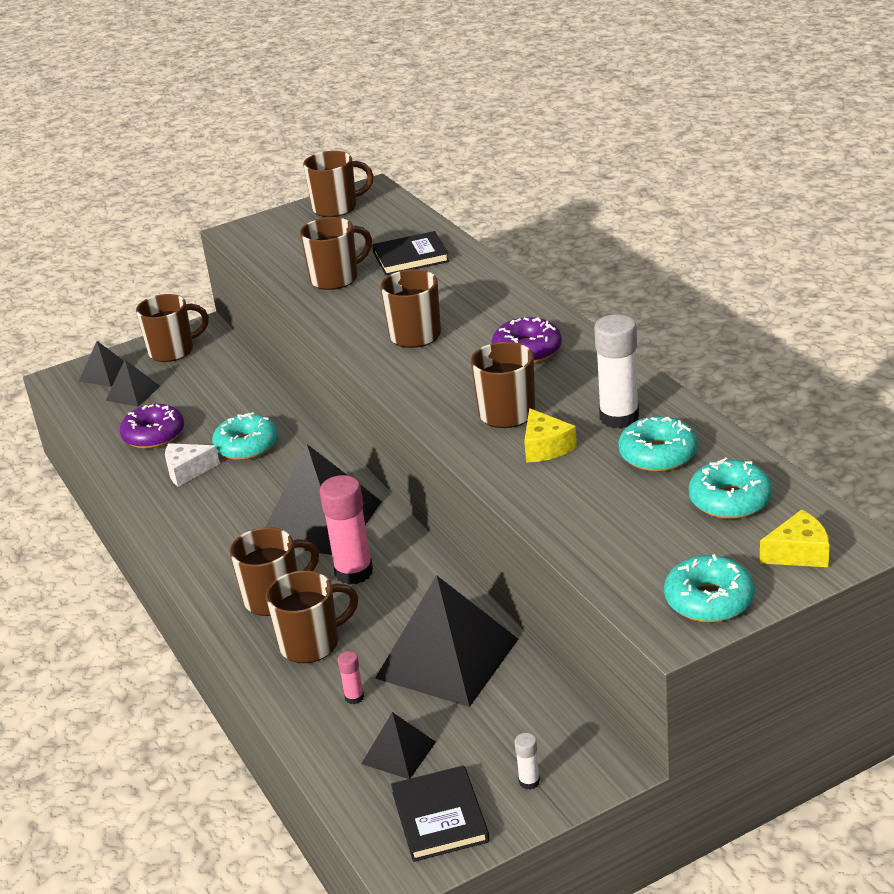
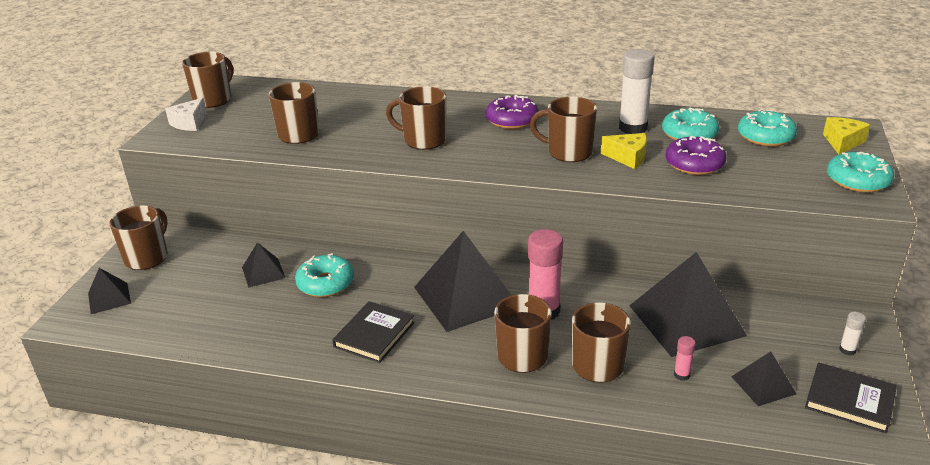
camera: 50 degrees left, 0 degrees up
black pyramid [106,360,160,407] -> black pyramid moved to [242,242,286,288]
purple donut [120,404,184,449] -> purple donut moved to [666,136,727,175]
white cheese [165,443,220,487] -> white cheese moved to [165,98,207,131]
black book [372,231,449,275] -> black book moved to [332,301,415,363]

